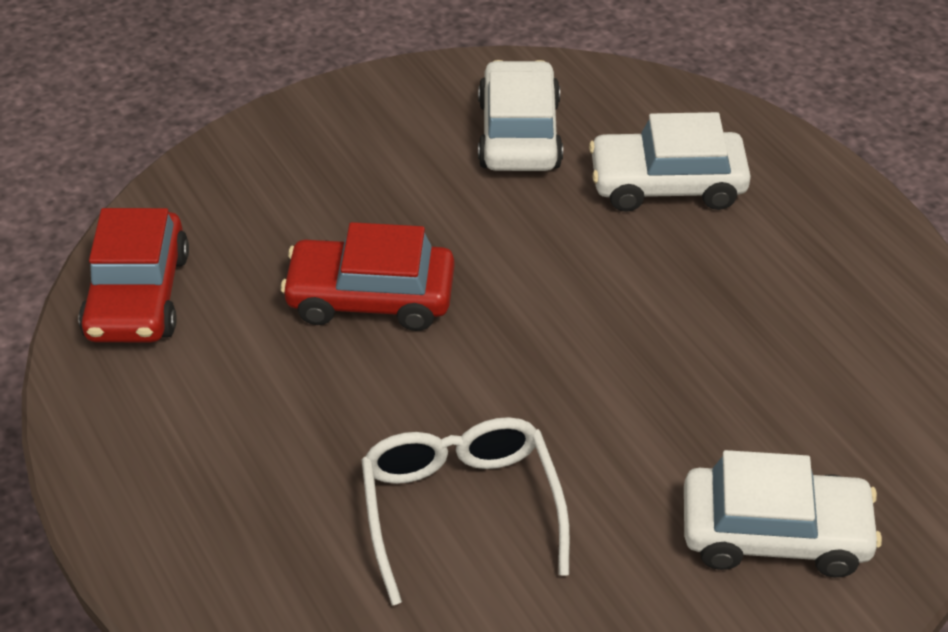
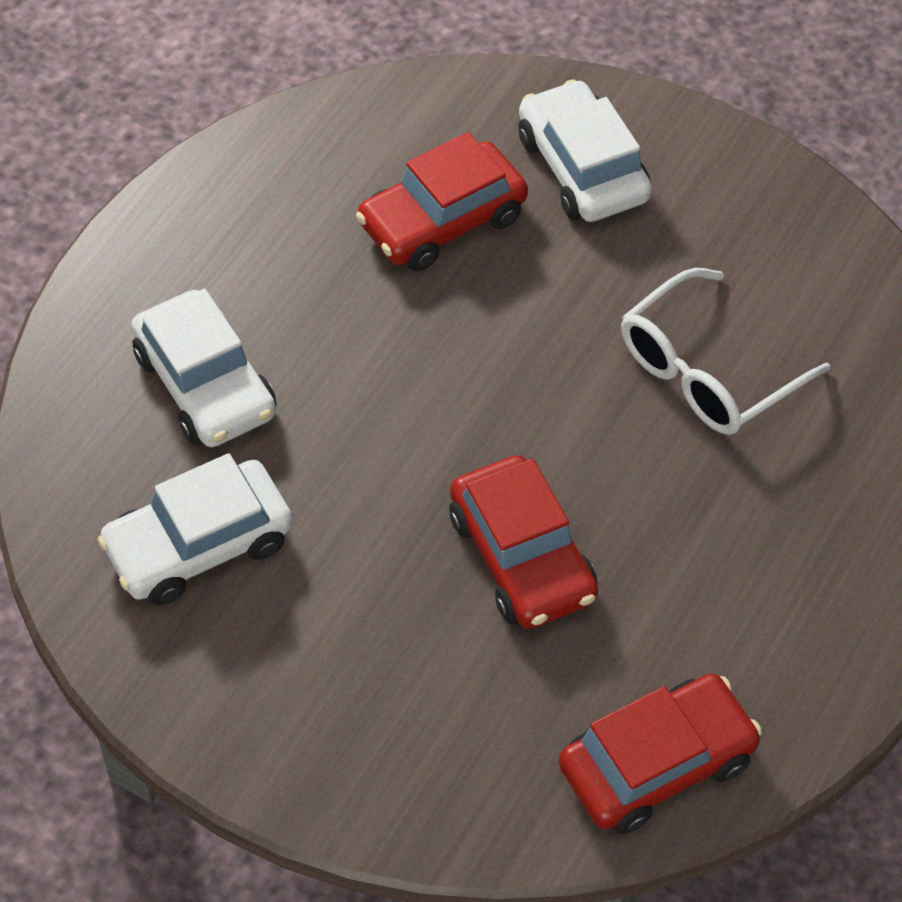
camera: 120 degrees left, 10 degrees up
none -> red car [356,132,528,271]

